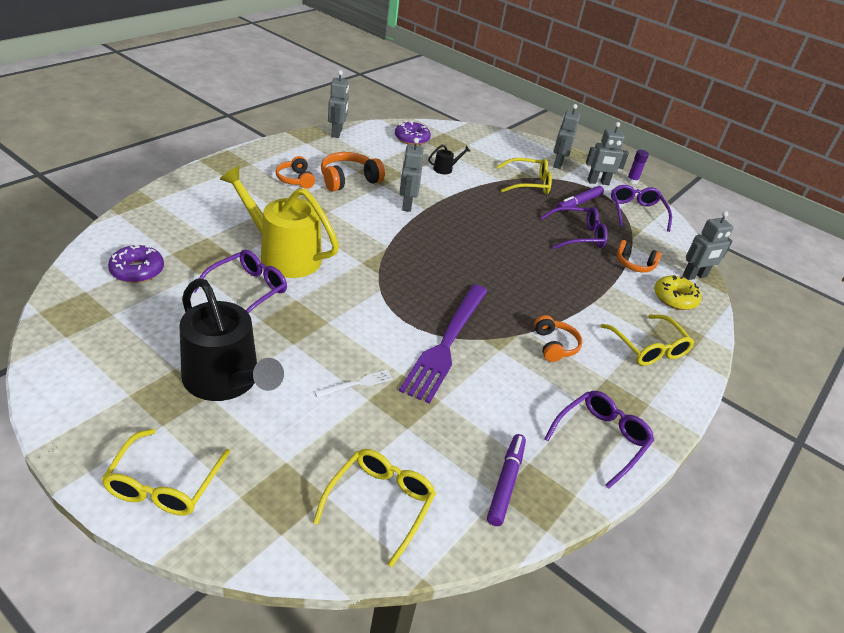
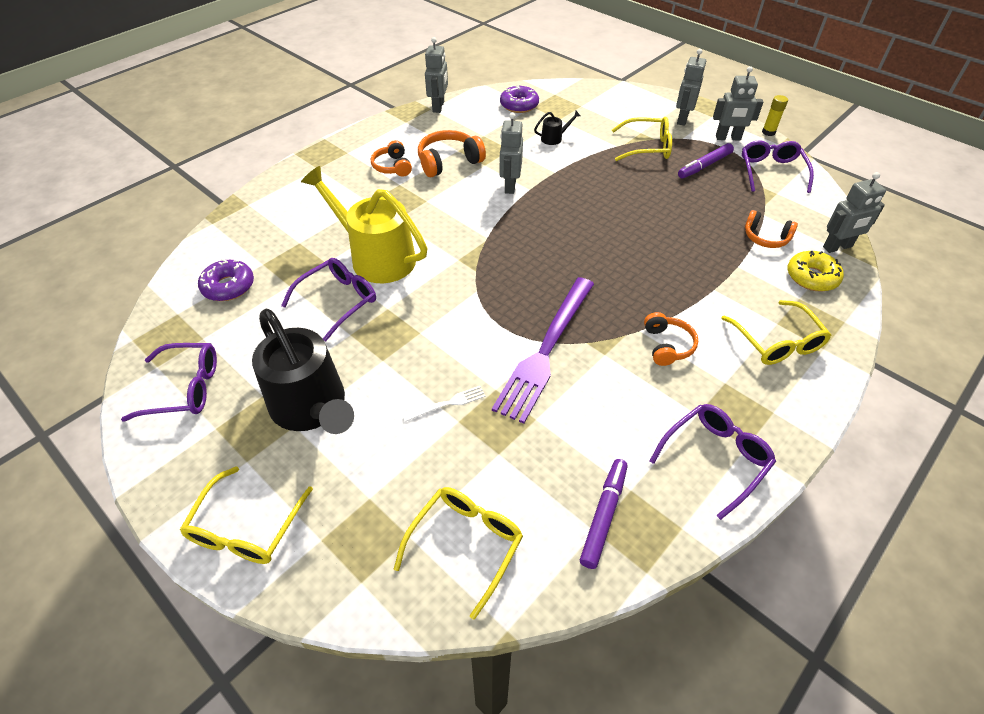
camera: 10 degrees right, 10 degrees up
purple glasses [540,206,608,249] -> purple glasses moved to [121,343,217,422]
purple glue stick [627,150,649,184] -> yellow glue stick [762,95,788,136]

